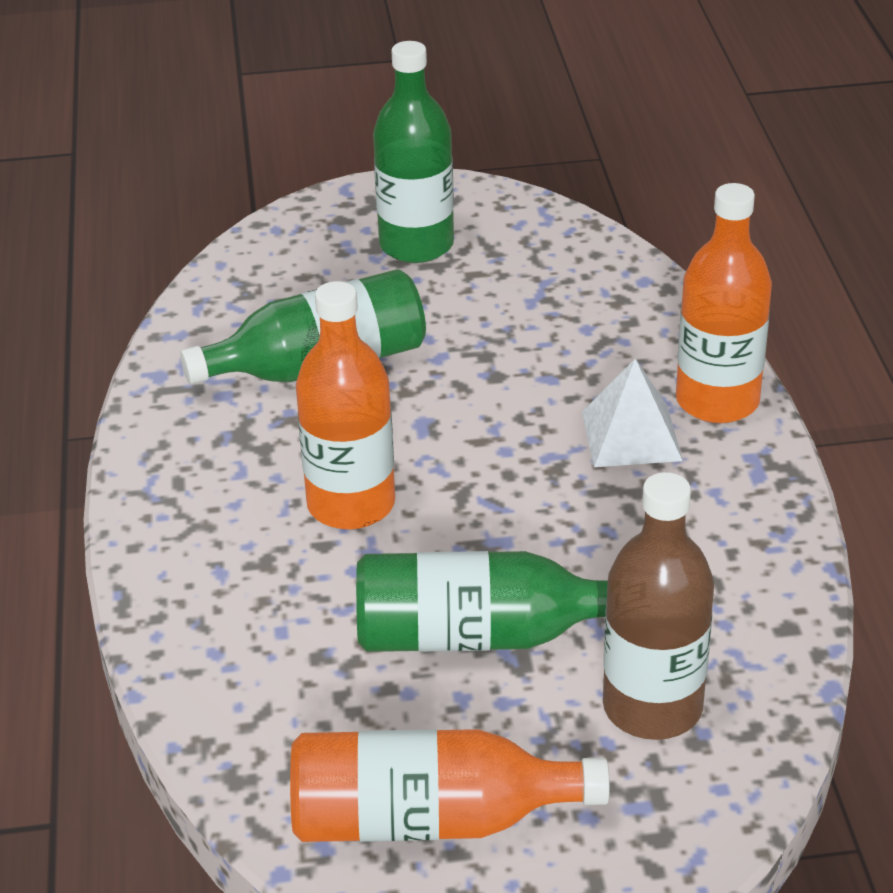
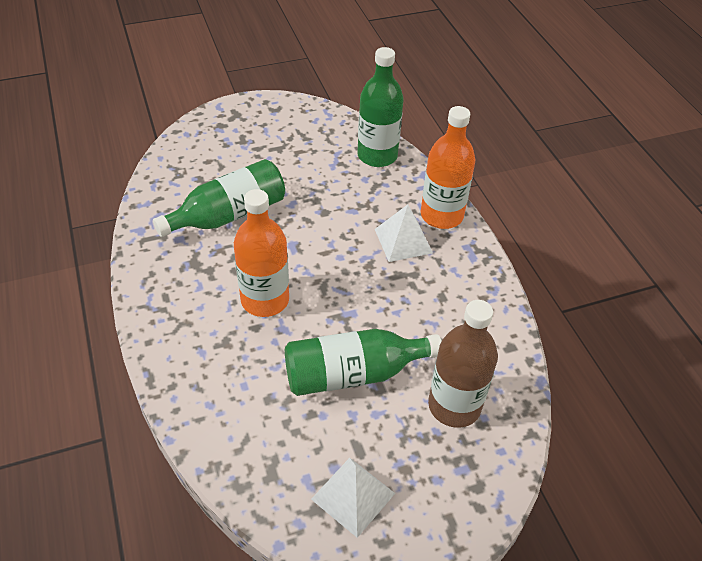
camera: 15 degrees left, 10 degrees up
orange bottle [290,729,610,842] -> white pyramid [311,458,395,538]
green bottle [373,41,454,263] -> green bottle moved to [357,47,404,167]

